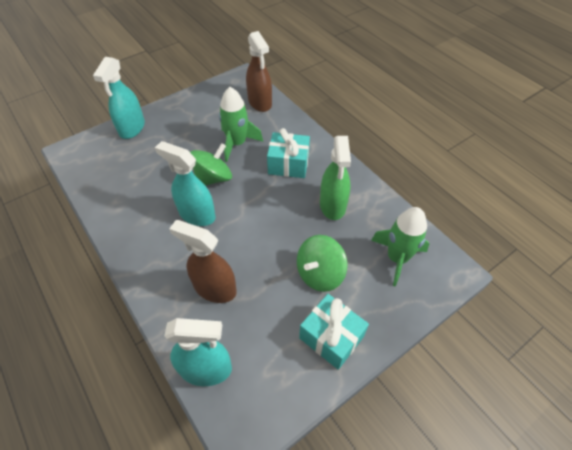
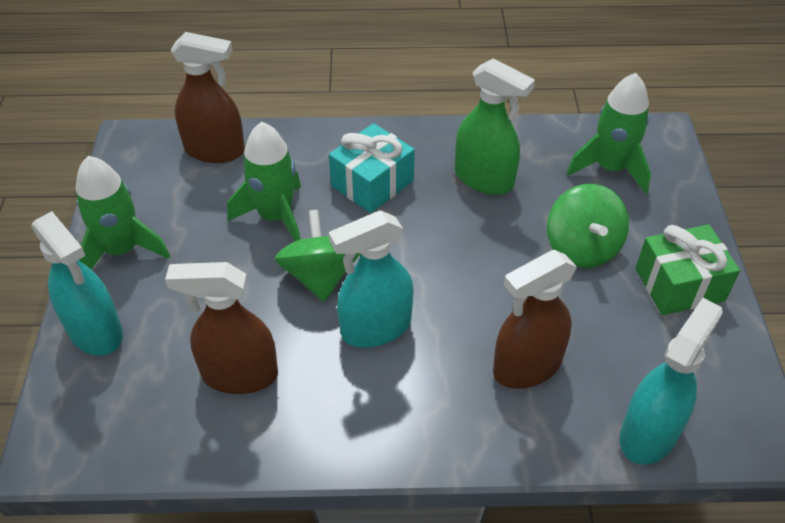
camera: 55 degrees left, 5 degrees down
turquoise gift [299,294,369,370] -> green gift [635,225,740,315]
none -> green rocket [76,156,170,269]
none -> brown spray bottle [165,262,278,394]

